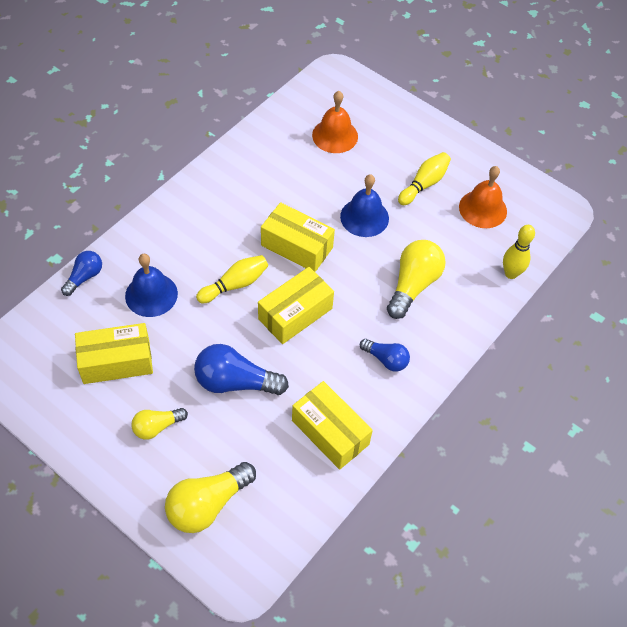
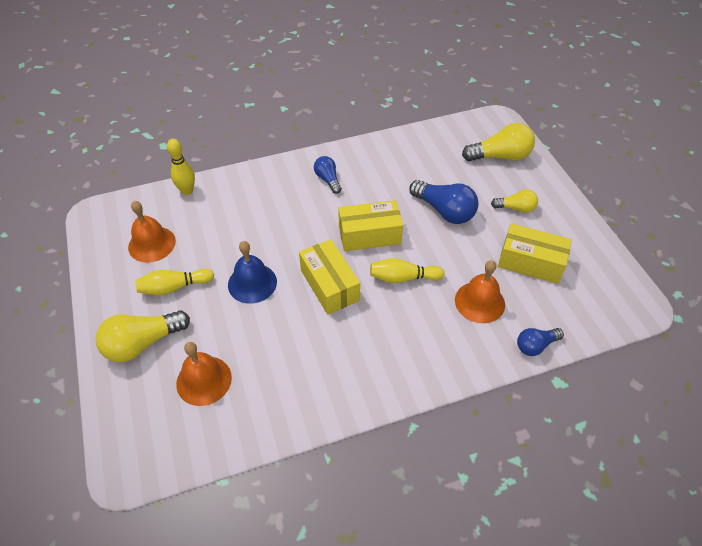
camera: 145 degrees left, 5 degrees down
blue bell [125,254,178,317] -> orange bell [455,260,505,323]
yellow box [292,381,373,470] -> none
yellow light bulb [387,240,446,319] -> yellow light bulb moved to [95,310,190,362]

